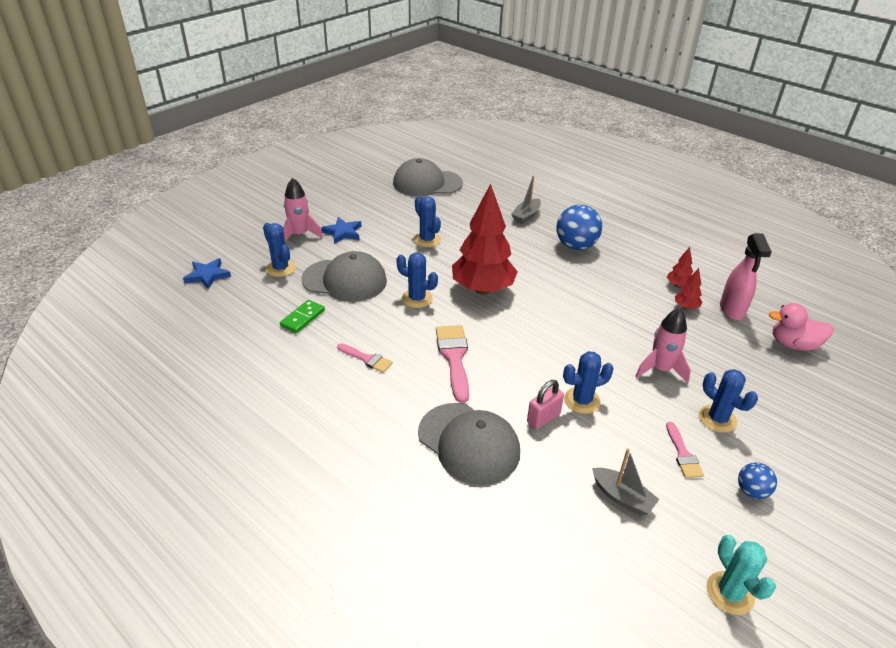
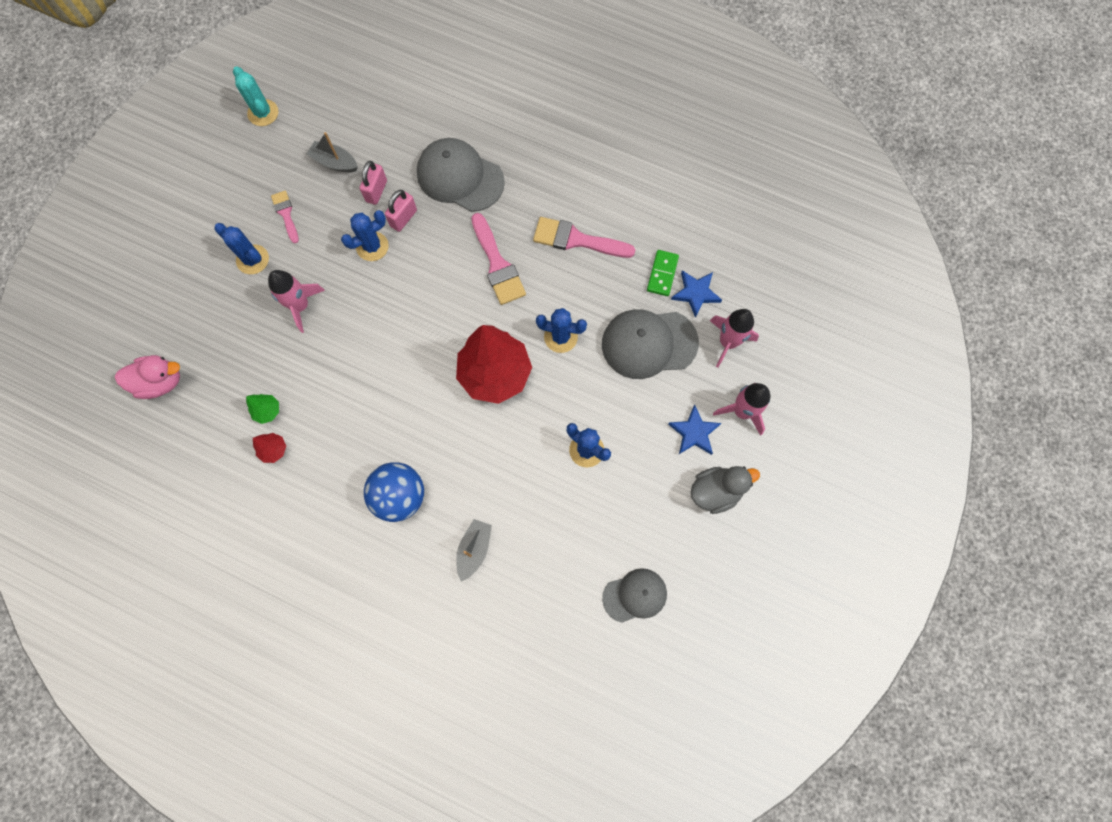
camera: 165 degrees right, 35 degrees up
blue star [183,258,231,289] -> blue star moved to [671,271,722,318]
blue cactus [263,223,296,277] -> pink rocket [710,309,759,367]
pink brush [337,343,393,373] -> pink brush [533,217,635,258], size x1.71
grey cap [393,158,463,196] -> grey cap [602,568,667,623], size x0.62
red tree [675,268,702,310] -> green tree [246,394,279,424]
pink spray bottle [720,233,772,320] -> none
blue ball [738,463,777,499] -> none
none -> pink padlock [360,161,387,205]
none -> grey duck [691,466,760,514]

